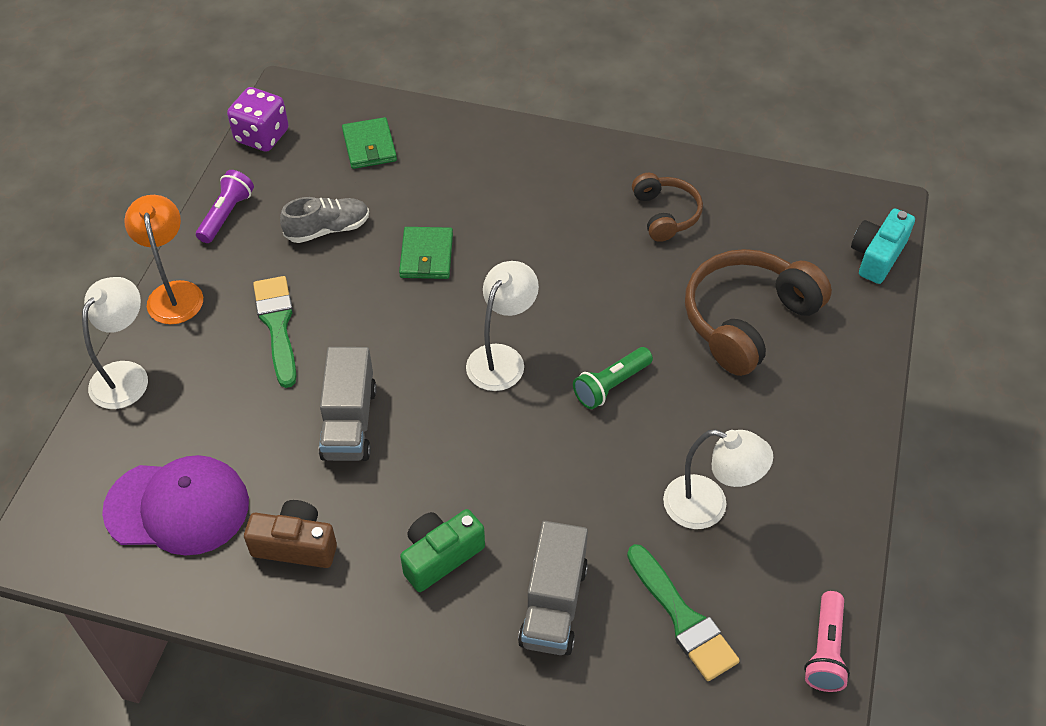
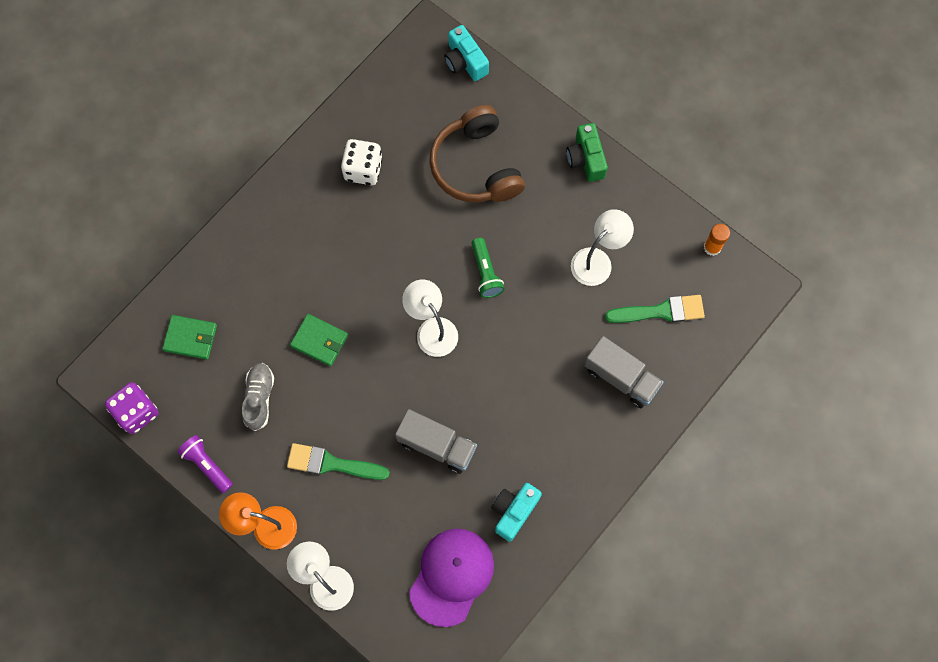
camera: 65 degrees left, 20 degrees up
brown camera [244,500,337,568] -> turquoise camera [491,483,542,542]
green camera [400,509,485,592] -> green camera moved to [566,123,608,182]
brown headphones [632,173,703,242] -> white dice [341,139,383,185]
pink flashlight [804,591,850,692] -> orange glue stick [704,224,730,256]

